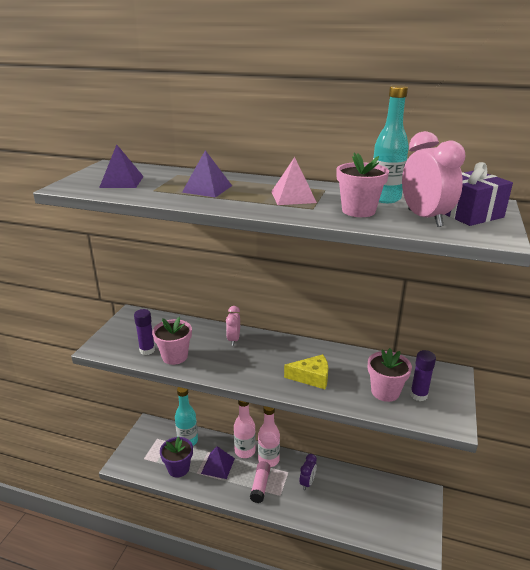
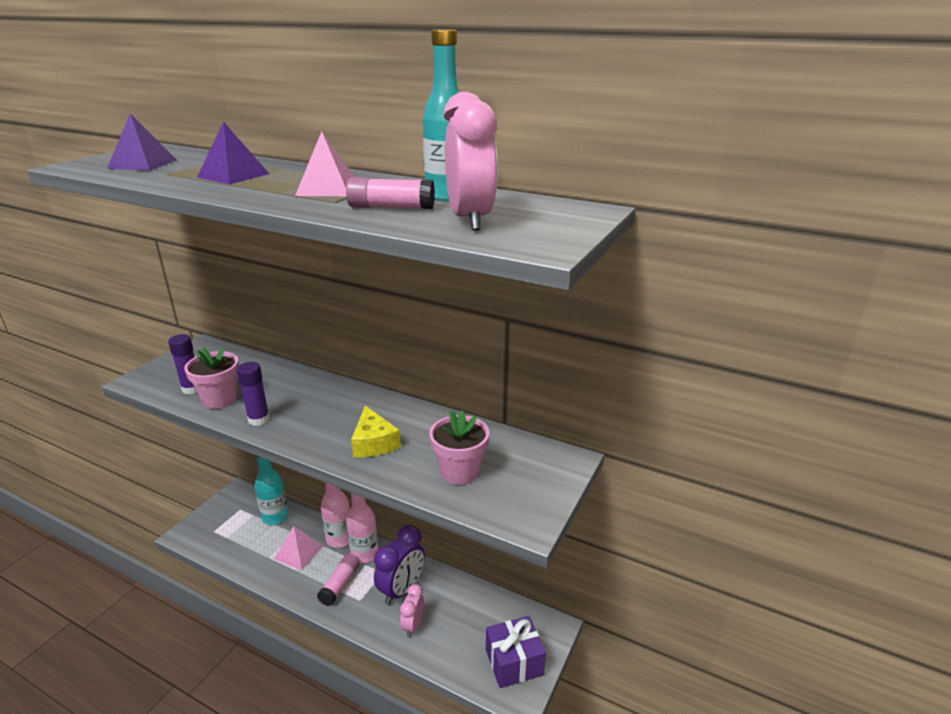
camera: 10 degrees right, 0 degrees up
purple flower pot [160,437,193,477] -> none
purple pyramid [201,446,235,479] -> pink pyramid [274,526,323,570]
pink clock [226,306,240,346] -> pink clock moved to [400,584,424,637]
yellow cheese [284,354,329,389] -> yellow cheese turned 60 degrees clockwise [351,406,401,458]
purple clock [300,454,317,490] -> purple clock [374,525,425,605], size x1.66
pink flower pot [337,153,389,217] -> pink glue stick [346,177,435,209]
purple glue stick [410,350,436,401] -> purple glue stick moved to [237,362,270,426]
purple gift [445,162,513,226] -> purple gift moved to [486,616,546,688]

